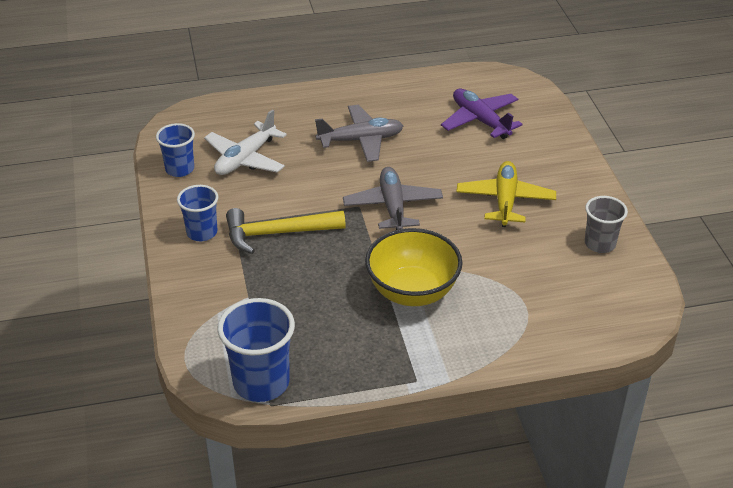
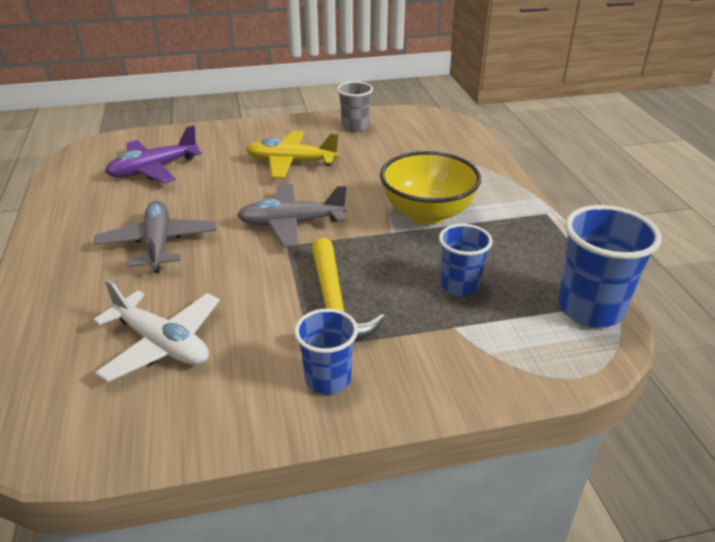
camera: 90 degrees left, 5 degrees down
blue cup [156,123,195,177] -> blue cup moved to [439,224,493,296]

